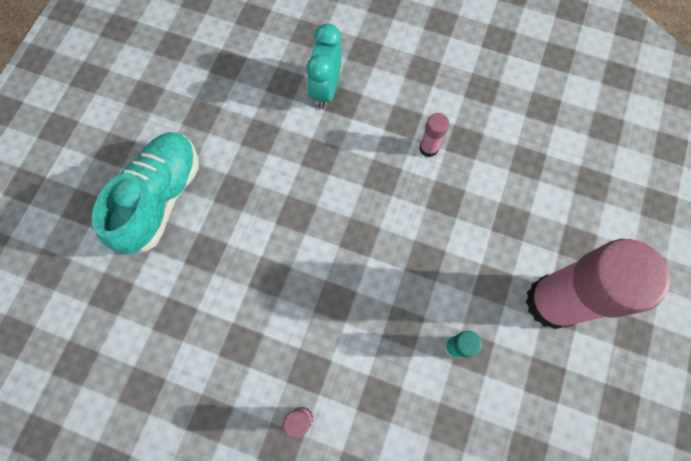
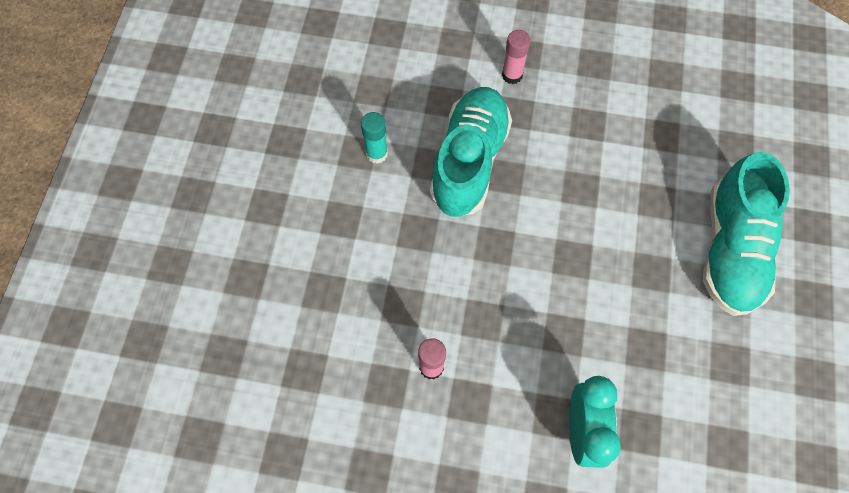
camera: 170 degrees right, 5 degrees down
pink glue stick [526,239,670,329] -> none
none -> turquoise shoe [430,87,512,217]

